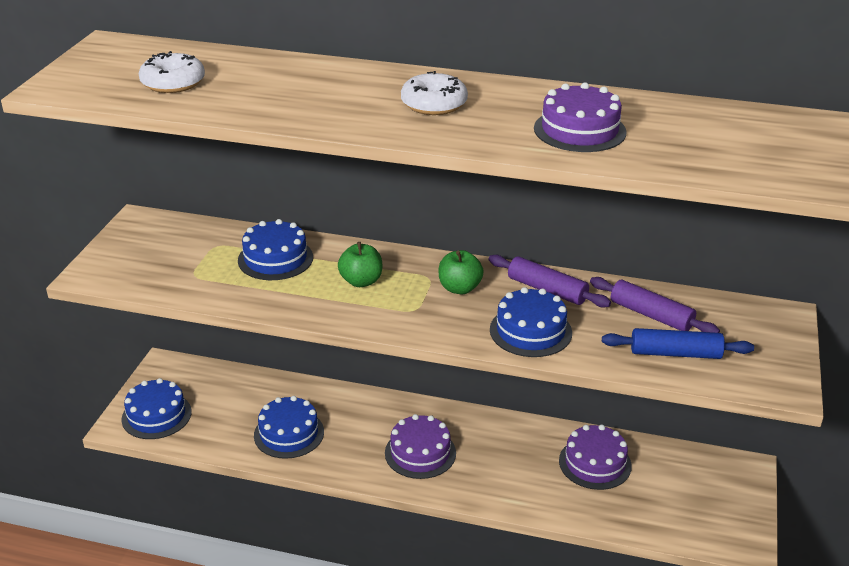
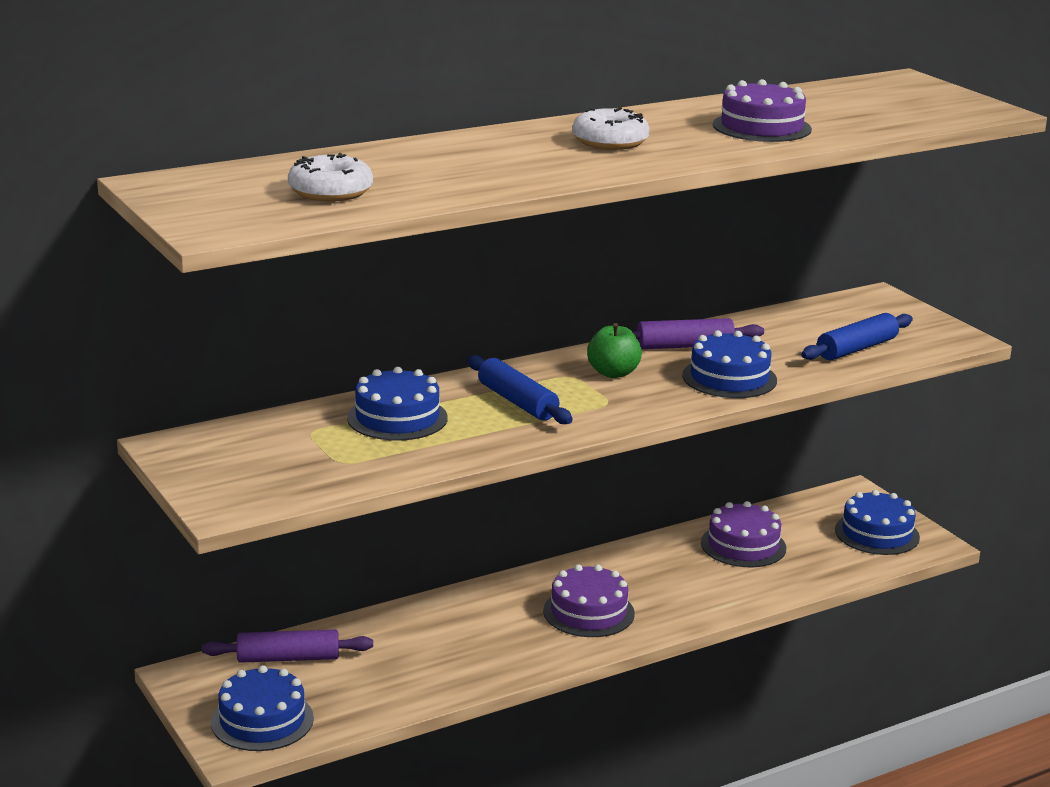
camera: 45 degrees left, 10 degrees down
blue cake [254,396,324,459] -> blue cake moved to [835,490,920,555]
green apple [338,242,382,287] -> blue rolling pin [467,355,573,424]
purple rolling pin [590,277,720,333] -> purple rolling pin moved to [202,630,373,663]

